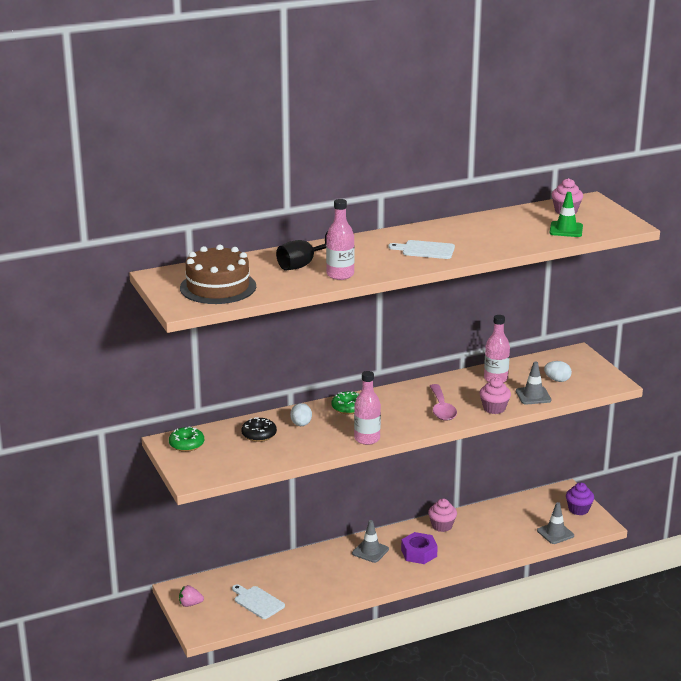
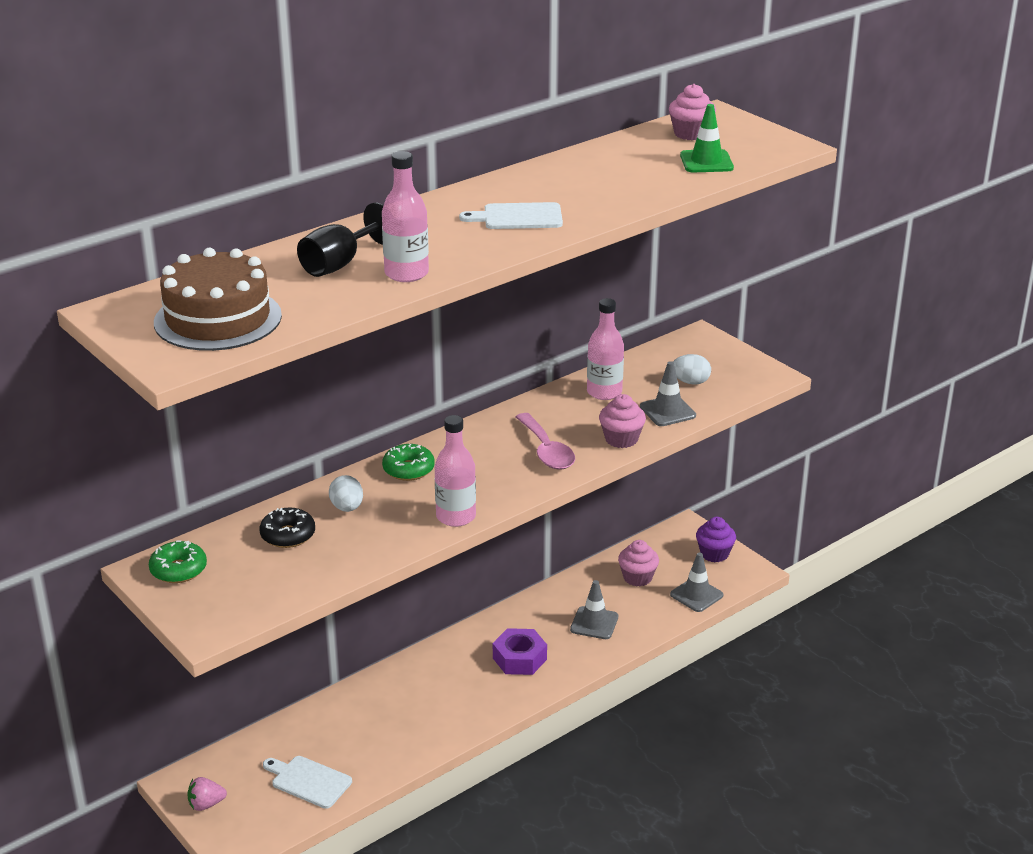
camera: 15 degrees left, 5 degrees up
grey traffic cone [352,520,389,563] -> grey traffic cone moved to [570,580,618,639]
pink cupcake [428,498,457,532] -> pink cupcake moved to [618,540,659,587]

